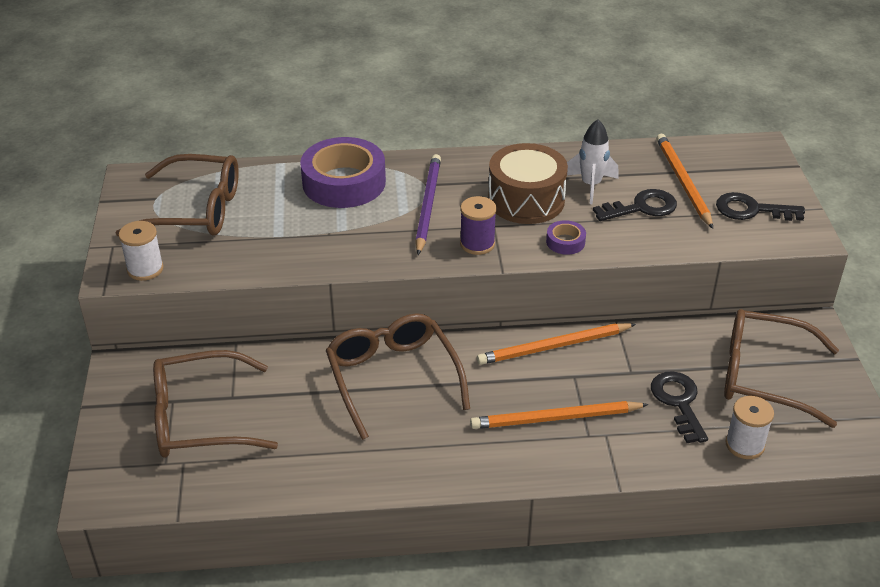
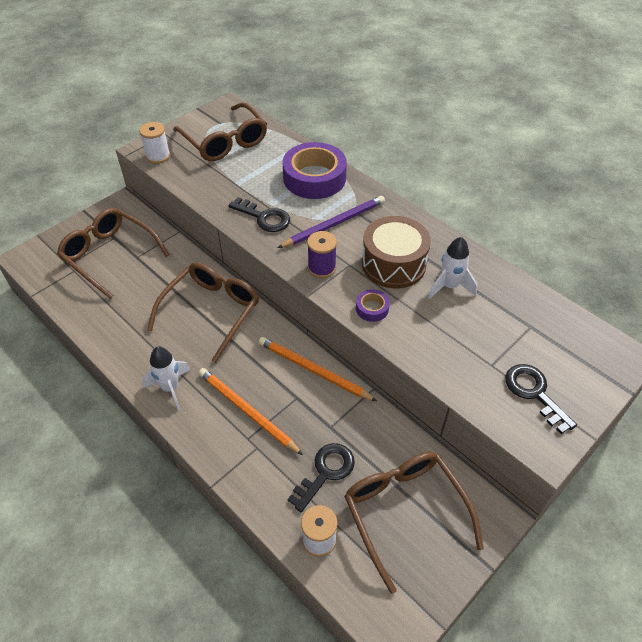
camera: 50 degrees right, 10 degrees up
black key [593,189,677,221] -> black key moved to [229,197,290,232]
orange pencil [656,134,713,229] -> none
none -> white rocket [142,347,190,410]

